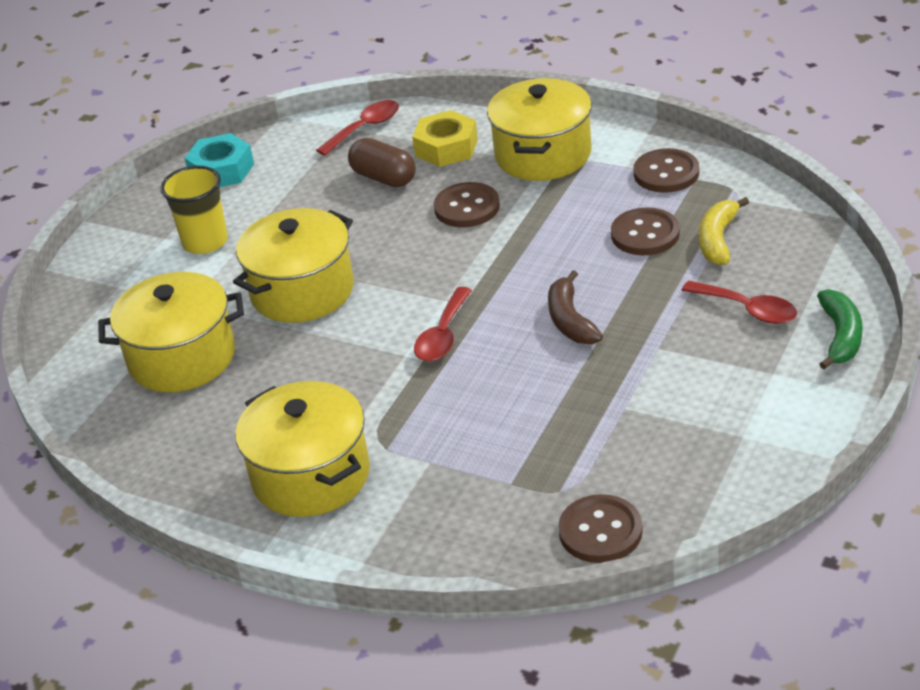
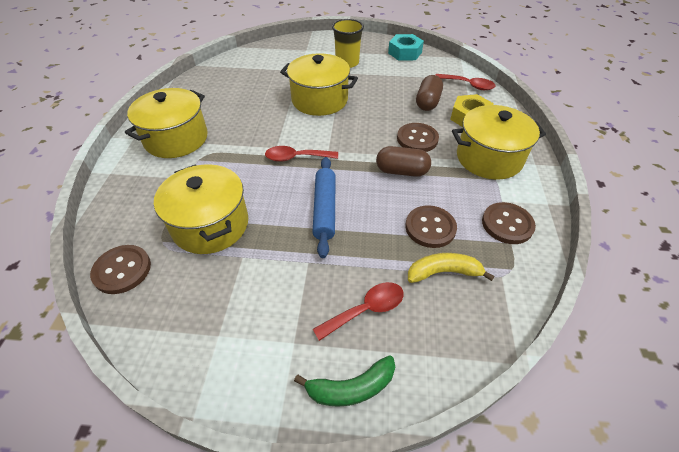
camera: 65 degrees right, 10 degrees up
yellow pot [98,272,244,392] -> yellow pot moved to [154,164,248,254]
brown banana [548,270,603,344] -> blue rolling pin [312,157,336,258]
red spoon [682,281,797,324] -> red spoon turned 135 degrees counterclockwise [313,282,404,341]
none -> brown capsule [376,146,431,177]

